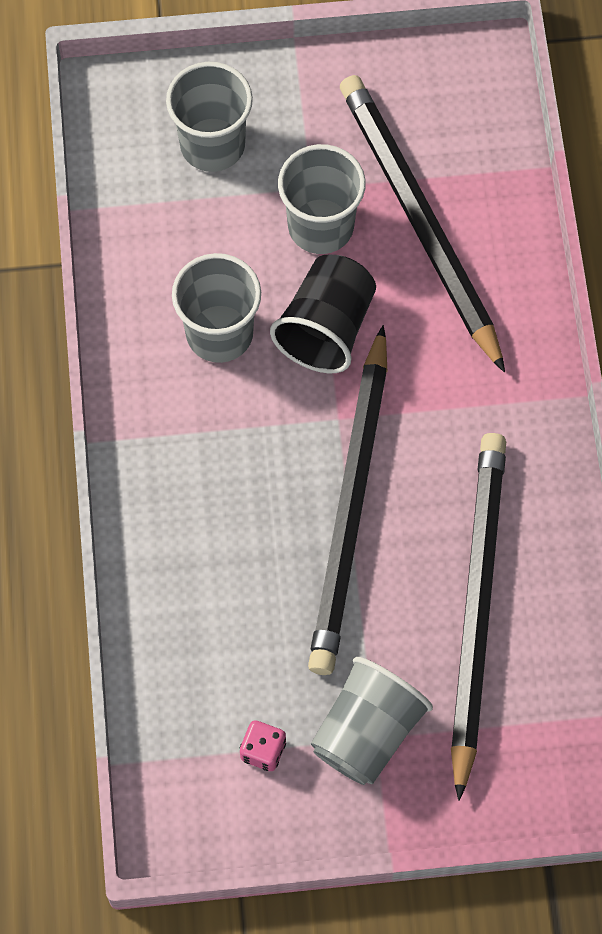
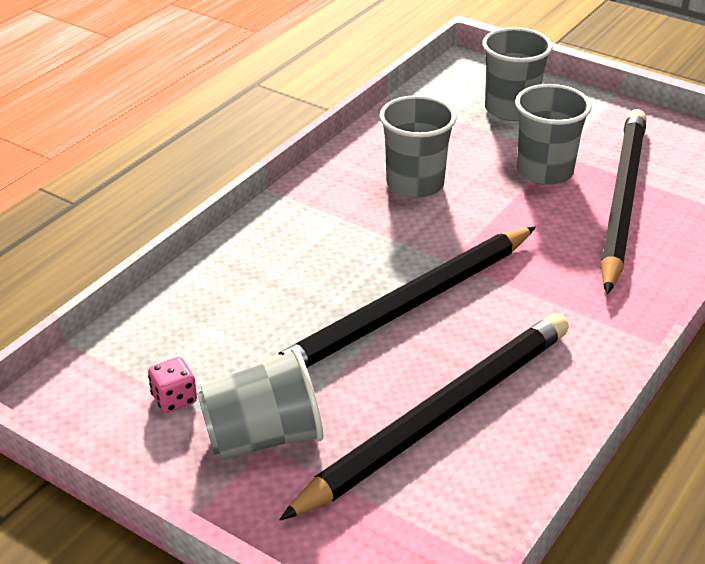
camera: 40 degrees right, 30 degrees down
black cup [270,254,376,373] -> none

